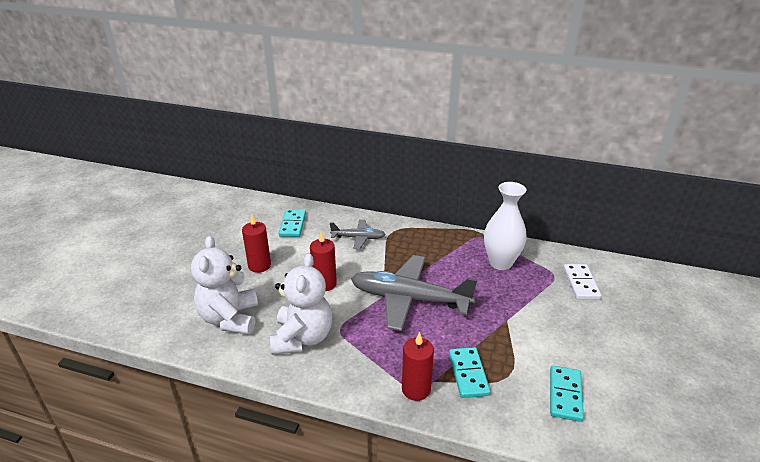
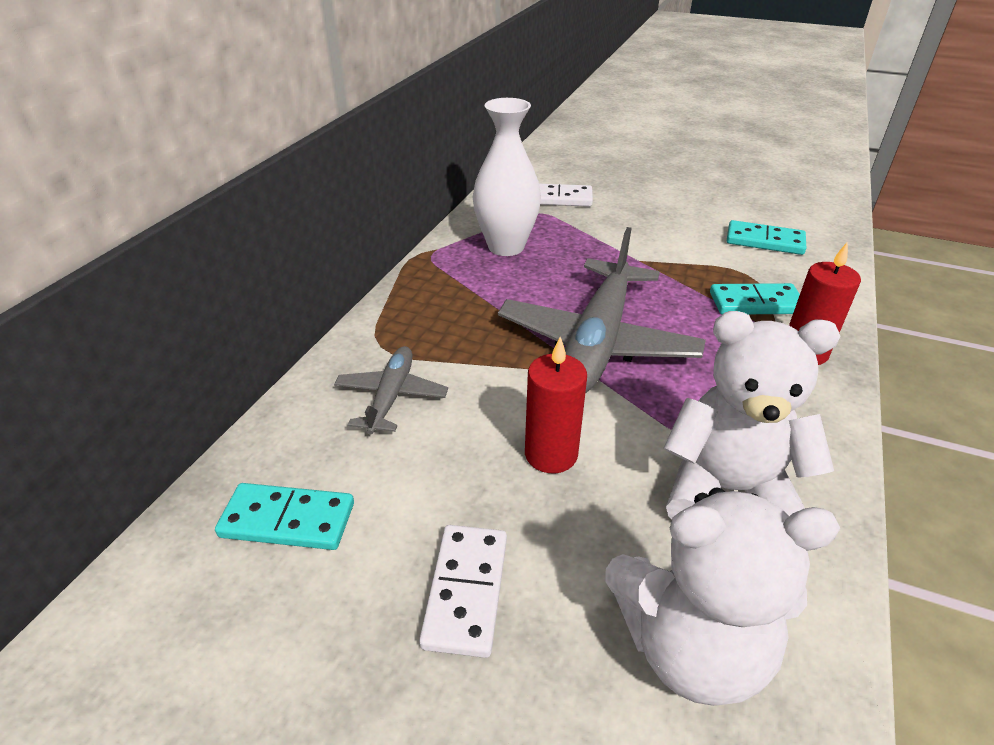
camera: 85 degrees left, 5 degrees up
red candle [242,214,271,273] -> white domino [419,525,507,658]

